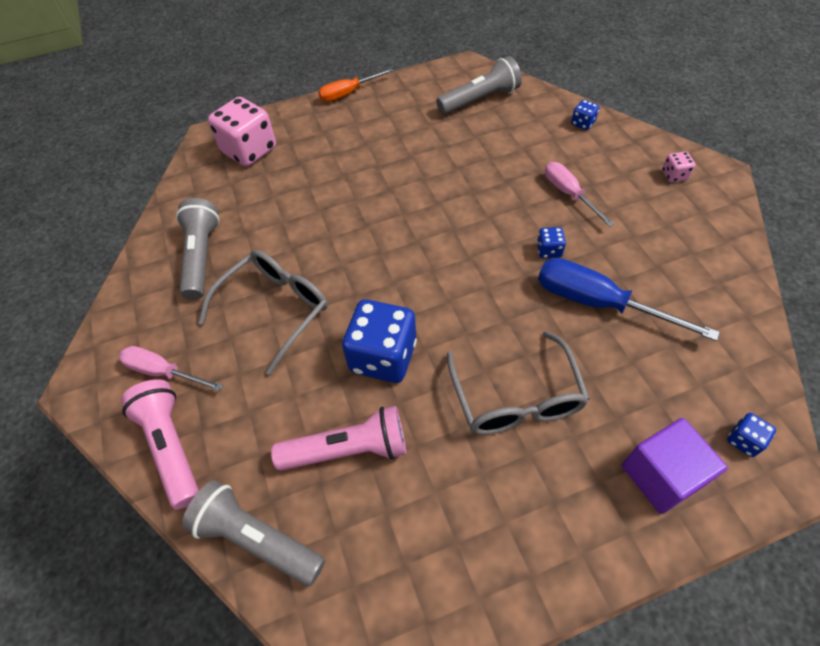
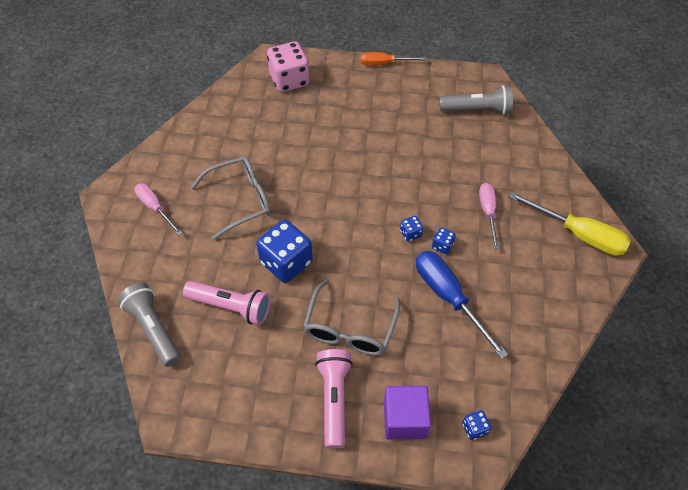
camera: 25 degrees right, 0 degrees up
pink flashlight [121,379,199,509] -> pink flashlight moved to [315,349,353,449]
grey flashlight [176,198,220,300] -> none
blue dice [571,100,600,130] -> blue dice moved to [400,216,423,242]
pink dice [662,152,696,182] -> yellow screwdriver [508,192,631,256]

